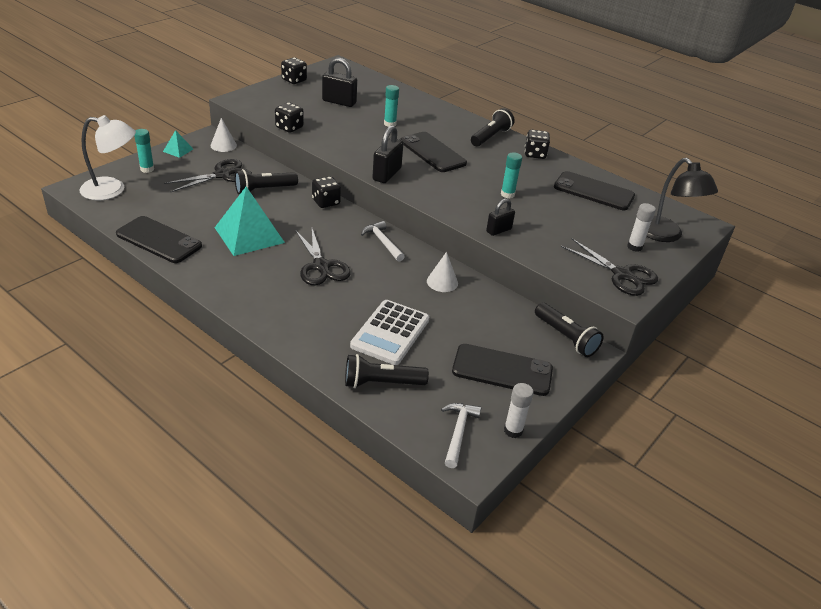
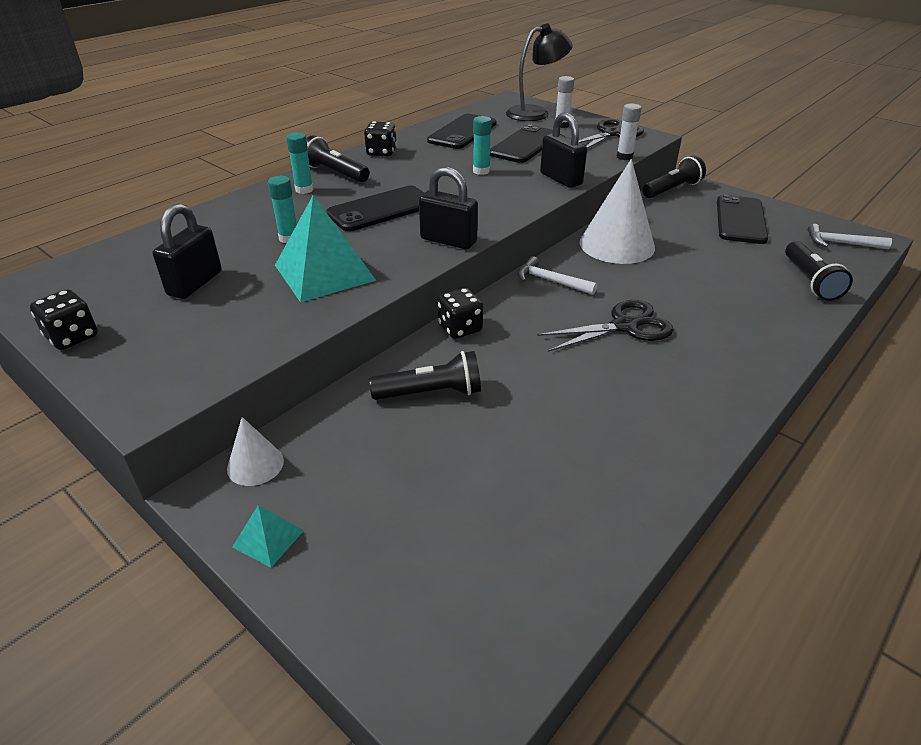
camera: 85 degrees left, 0 degrees up
white lamp [79,115,136,200] -> none
black phone [116,216,202,263] -> black phone moved to [490,124,553,163]
turquoise glue stick [134,129,154,173] -> turquoise glue stick moved to [286,133,313,194]
black scissors [164,159,252,192] -> none
turquoise pyramid [215,186,285,256] -> turquoise pyramid moved to [275,195,377,302]
black flashlight [235,169,298,194] -> black flashlight turned 75 degrees counterclockwise [369,351,481,400]
black dice [275,102,304,133] -> none
white calculator [350,300,429,365] -> none
white hammer [361,221,405,262] -> white hammer turned 60 degrees clockwise [518,256,597,295]
white cone [427,252,458,292] -> white cone [580,159,655,264], size x2.04
black padlock [486,199,515,236] -> black padlock [540,113,587,188], size x1.55
white glue stick [504,383,534,438] -> white glue stick moved to [617,104,641,160]

